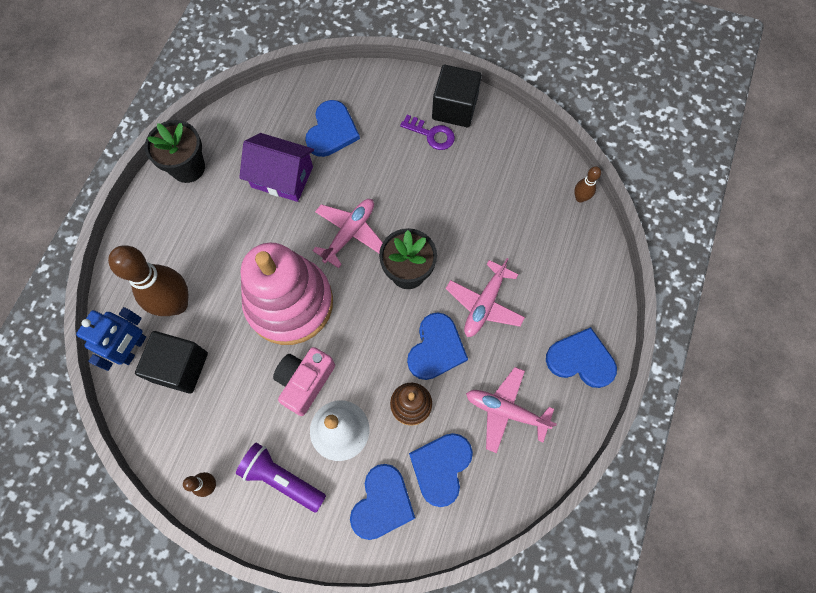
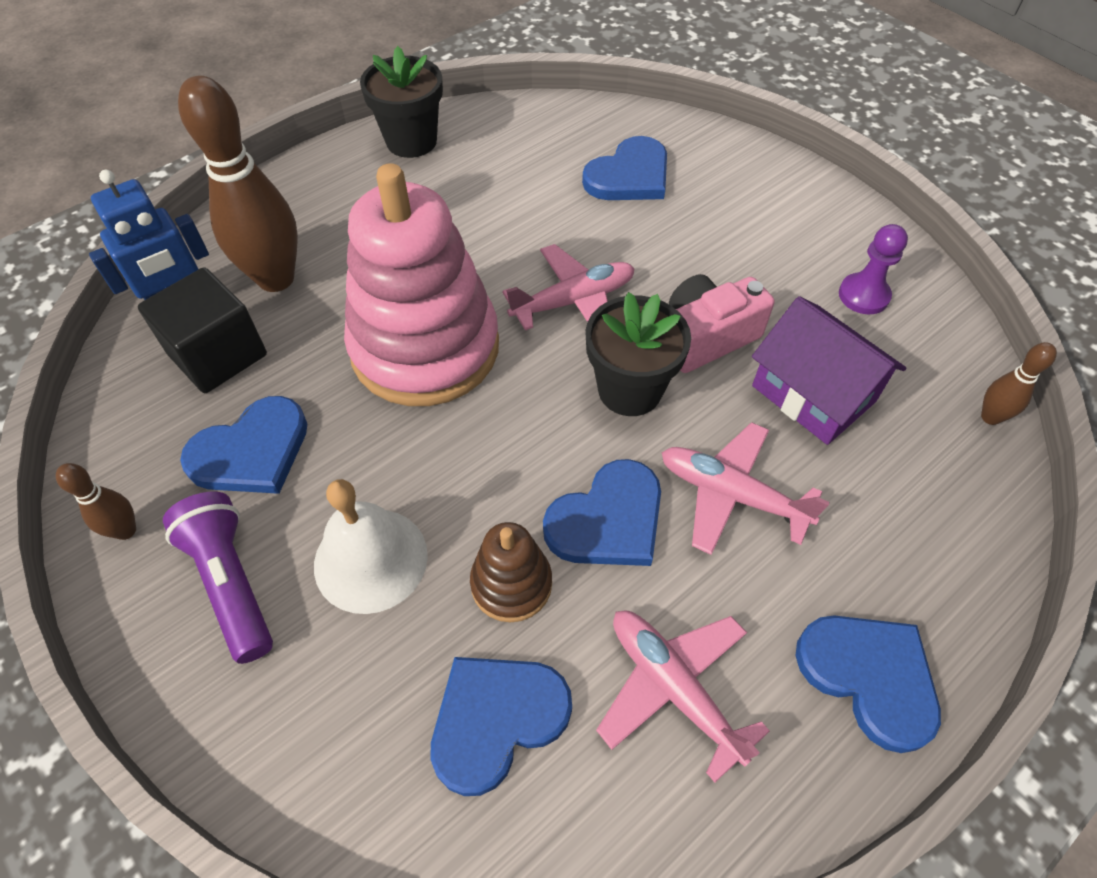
camera: 30 degrees right, 15 degrees down
purple house [239,133,314,202] -> purple house moved to [752,296,906,445]
pink camera [273,347,335,416] -> pink camera moved to [669,274,775,373]
blue heart [350,464,415,540] -> blue heart moved to [180,396,307,494]
purple key [400,115,455,150] -> none
black cube [432,65,482,127] -> none
pink plane [446,258,525,337] -> pink plane turned 60 degrees clockwise [662,422,830,555]
none -> purple pawn [839,224,908,314]

